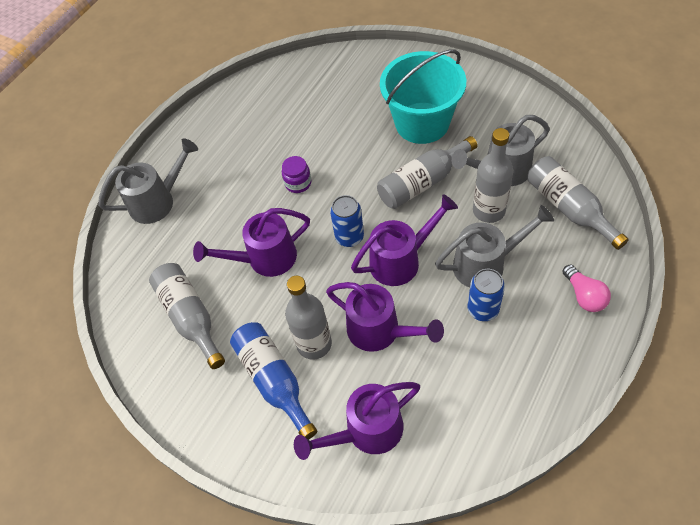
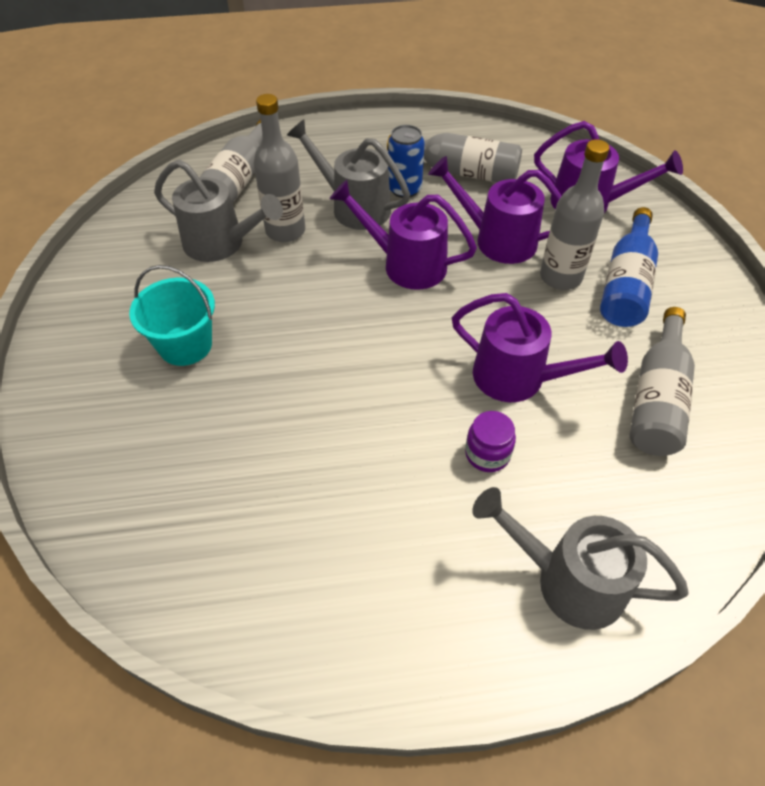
camera: 135 degrees left, 5 degrees down
purple jar [282,156,311,193] -> purple jar moved to [465,411,516,472]
purple watering can [326,282,444,352] -> purple watering can turned 60 degrees counterclockwise [428,156,562,264]
blue can [330,195,364,247] -> none
grey bottle [377,136,478,209] -> grey bottle moved to [387,133,522,182]
turquoise bucket [380,49,466,144] -> turquoise bucket [129,265,215,366], size x0.63
pink light bulb [562,265,611,312] -> none

